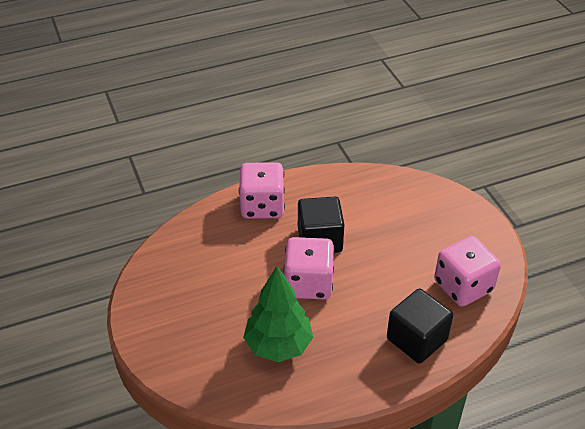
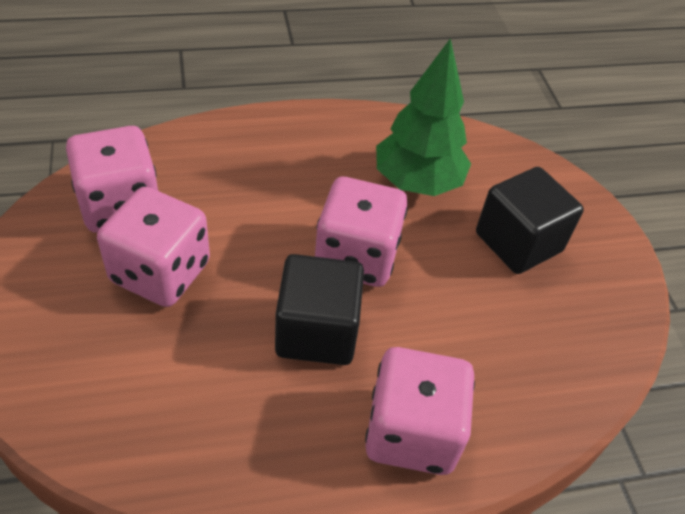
camera: 175 degrees left, 5 degrees up
black cube [387,288,453,364] -> black cube moved to [476,167,584,274]
none -> pink dice [97,187,210,307]

